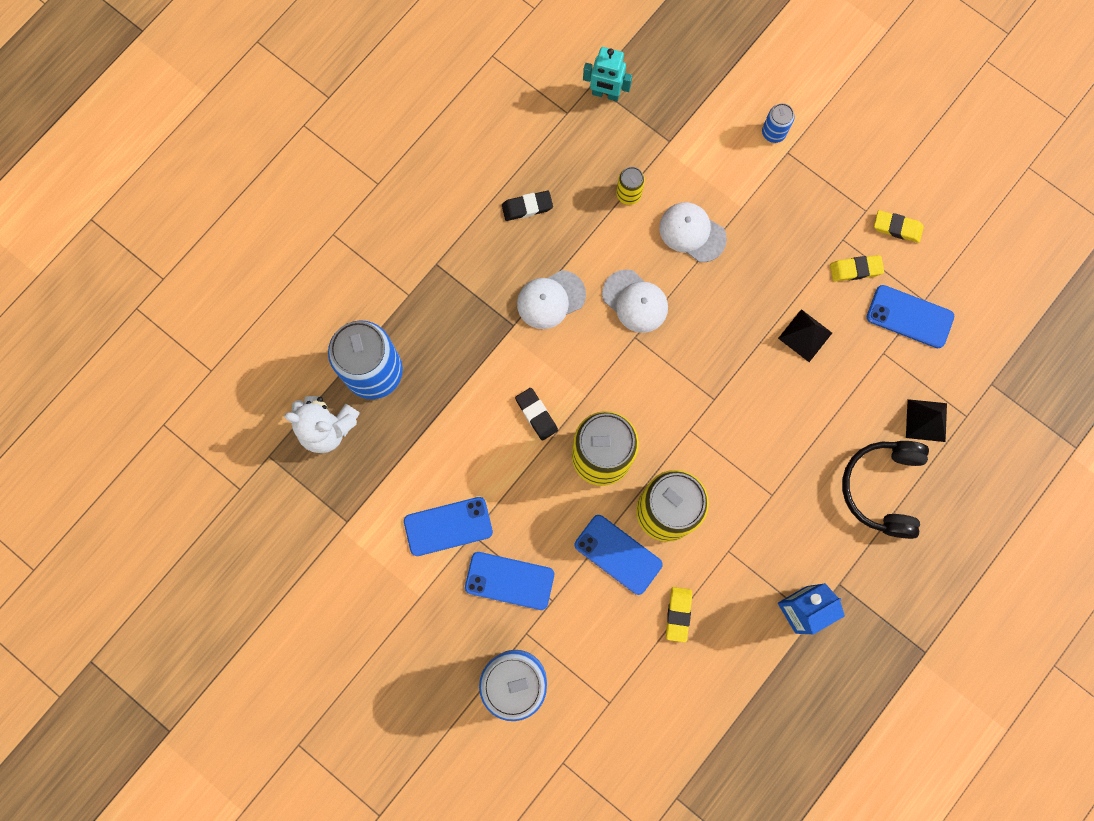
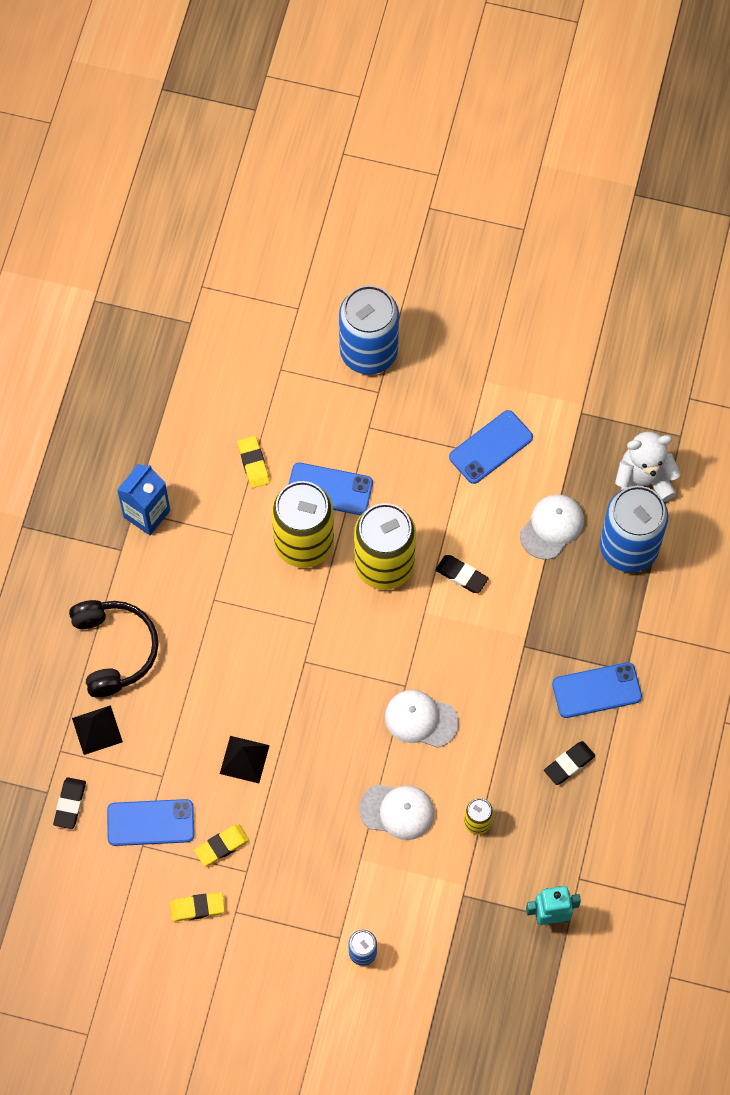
camera: 155 degrees right, 10 degrees down
blue phone [465,552,554,610] -> blue phone moved to [552,662,642,718]
white cap [517,270,586,329] -> white cap moved to [520,494,584,559]
none -> black eraser [53,777,86,829]

